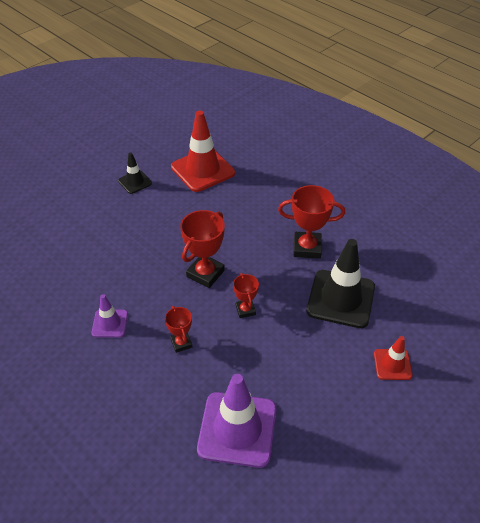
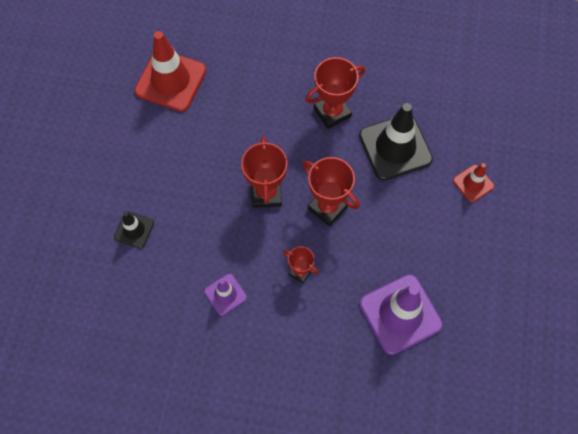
camera: 35 degrees left, 20 degrees up
black traffic cone [118,152,152,194] -> black traffic cone moved to [114,212,154,249]
red trophy [233,273,259,318] -> red trophy [302,157,360,227], size x1.74

